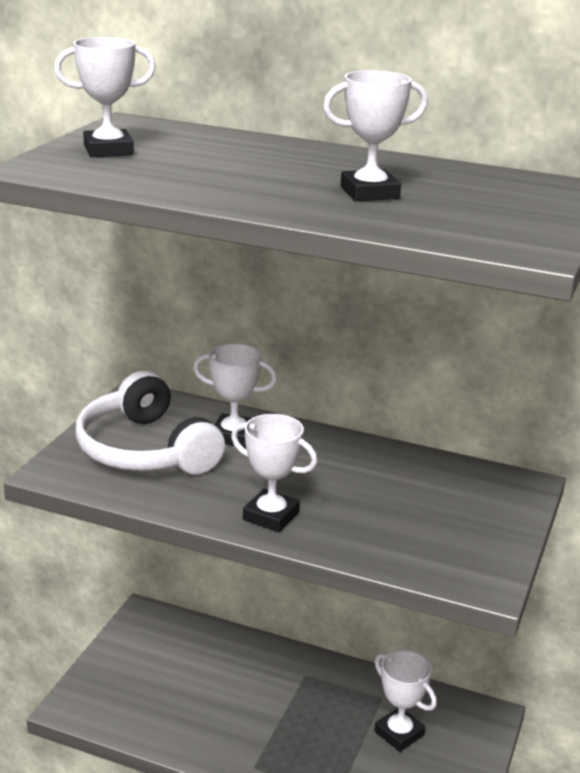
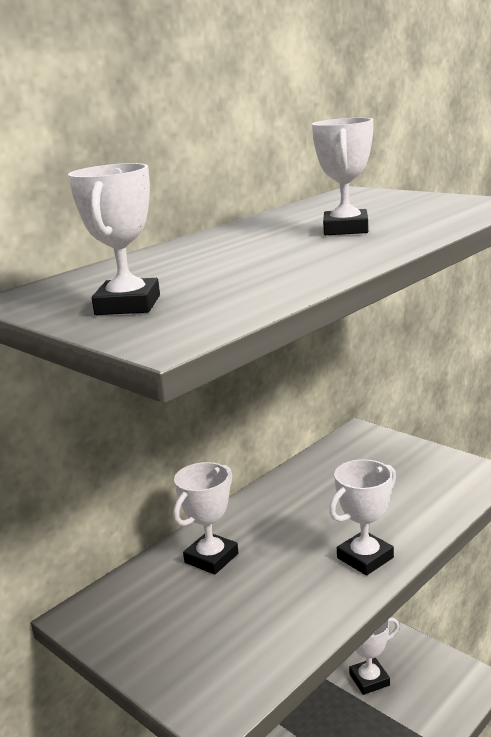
camera: 65 degrees left, 5 degrees down
white headphones [76,371,225,475] -> none

